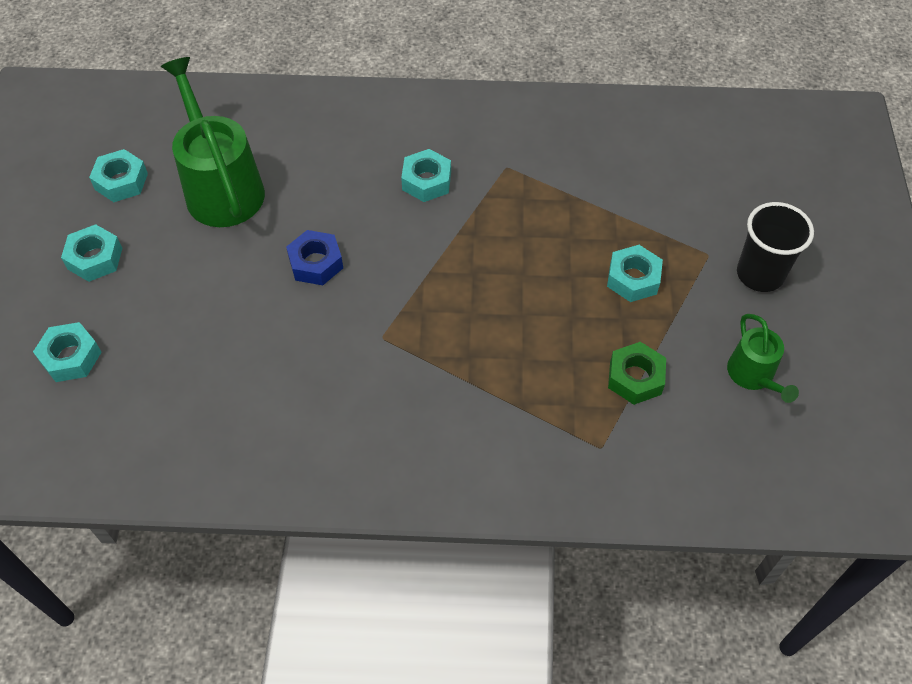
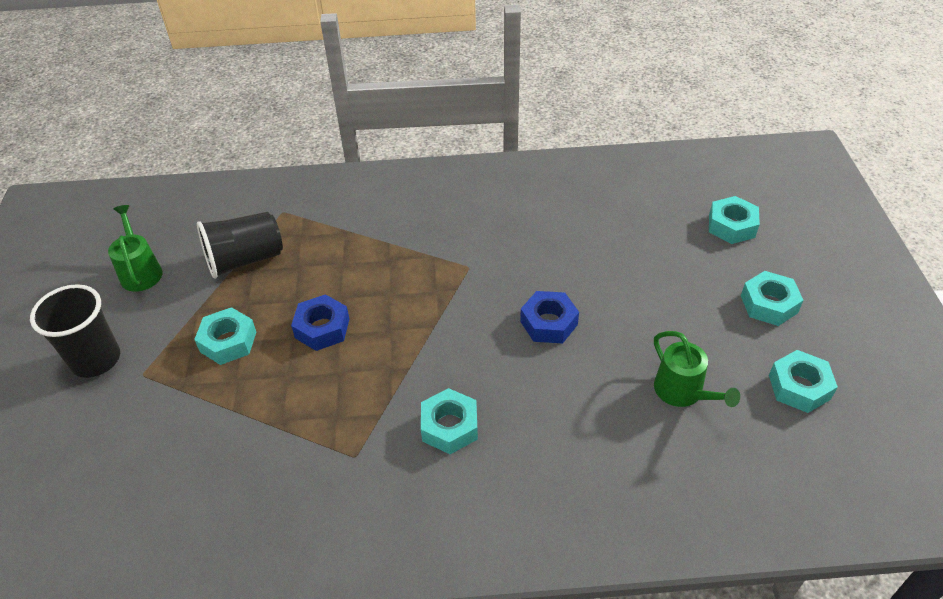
camera: 175 degrees right, 10 degrees down
green watering can [161,57,265,227] -> green watering can [654,331,740,407], size x0.53
green nut [608,342,666,405] -> black cup [197,212,283,279]
none -> blue nut [291,294,349,351]

